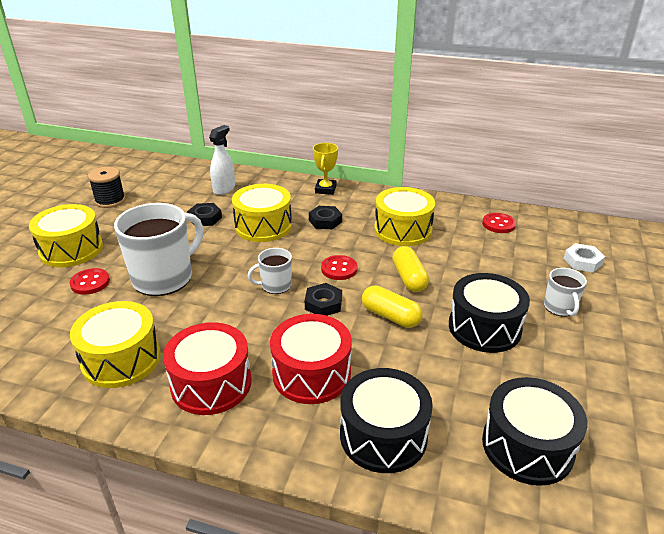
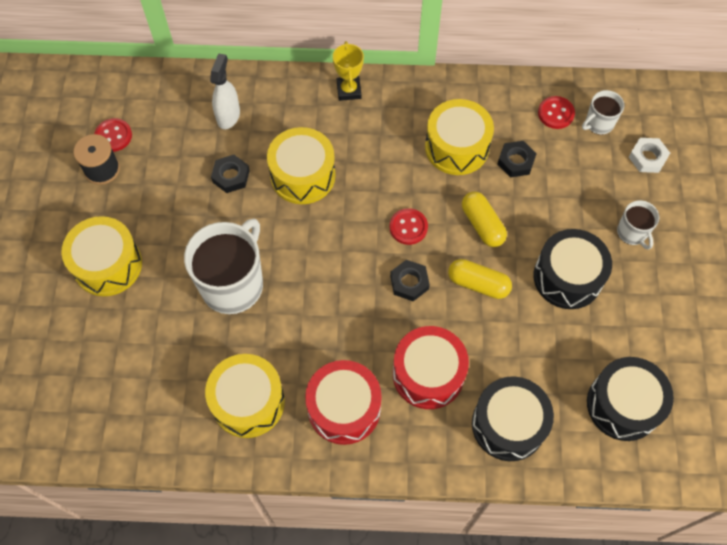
camera: 15 degrees left, 30 degrees up
red button [69,268,110,295] -> red button moved to [94,118,132,152]
white mug [248,248,292,294] -> white mug moved to [582,90,625,135]
black nut [309,206,342,229] -> black nut moved to [497,141,537,177]

